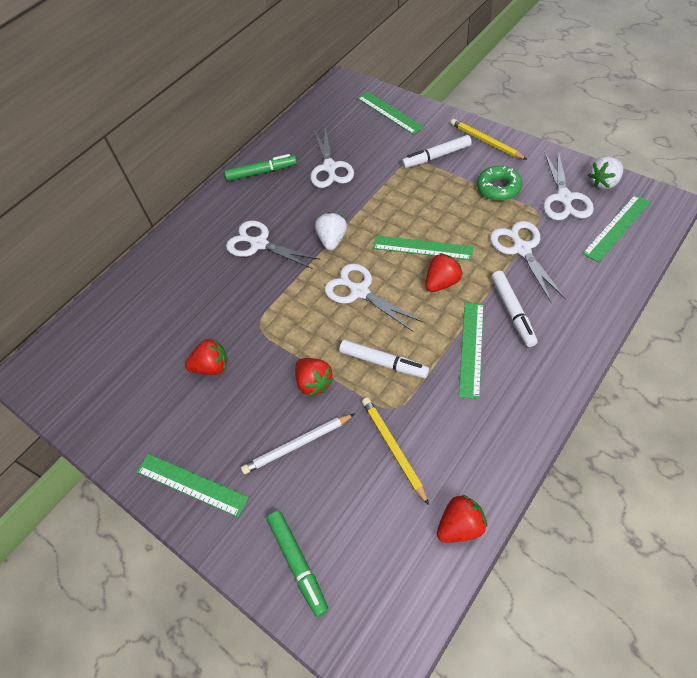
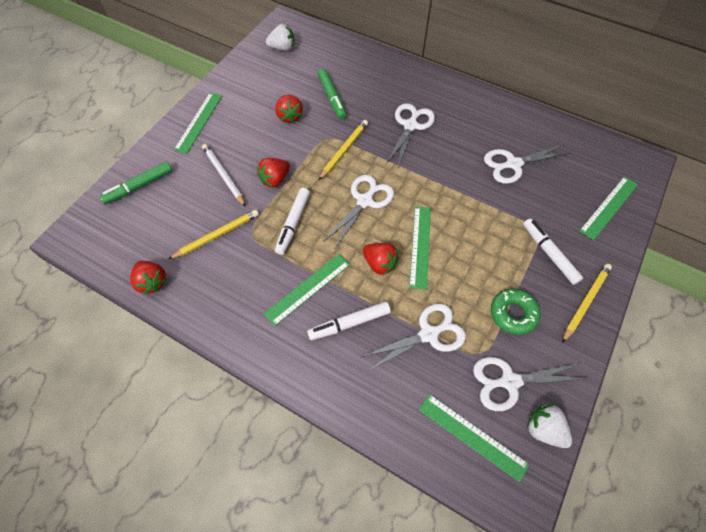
camera: 75 degrees right, 5 degrees up
green marker [224,154,297,181] -> green marker moved to [318,69,347,119]
white strawberry [315,212,347,251] -> white strawberry moved to [266,24,294,51]
green ruler [459,302,484,399] -> green ruler turned 45 degrees counterclockwise [264,254,350,326]
none -> yellow pencil [319,120,368,180]

